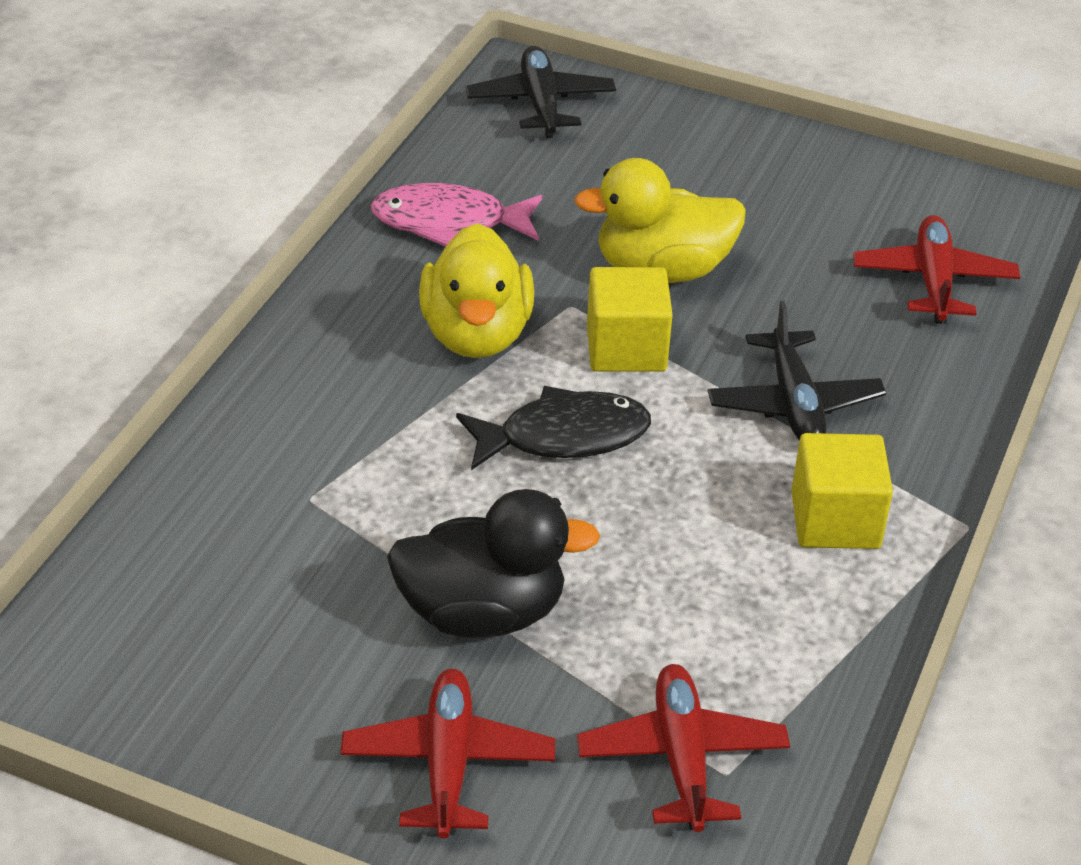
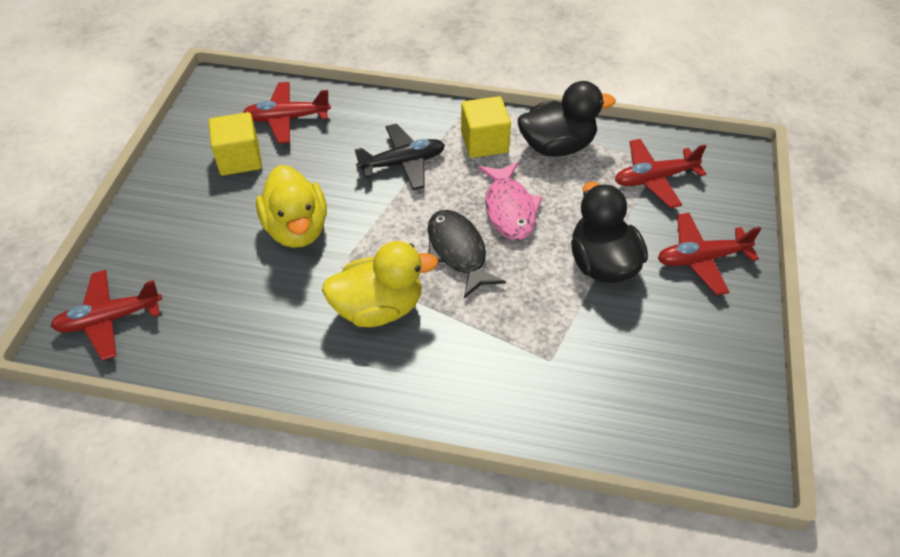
camera: 100 degrees left, 10 degrees up
pink fish [370,183,542,247] -> pink fish moved to [478,162,542,240]
black plane [466,46,616,138] -> red plane [50,270,162,360]
yellow cube [587,267,672,372] -> yellow cube moved to [209,112,262,176]
none -> black duck [518,81,616,157]

